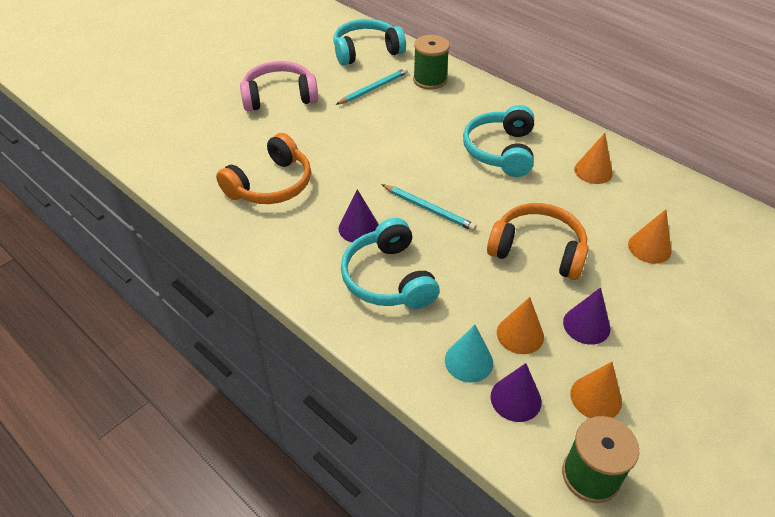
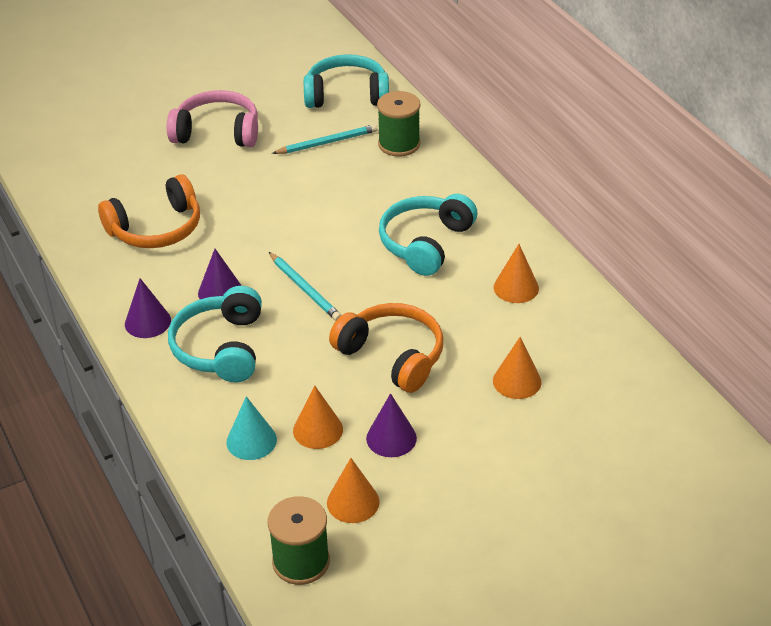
camera: 20 degrees right, 5 degrees down
purple cone [491,363,542,422] -> purple cone moved to [125,278,171,338]

